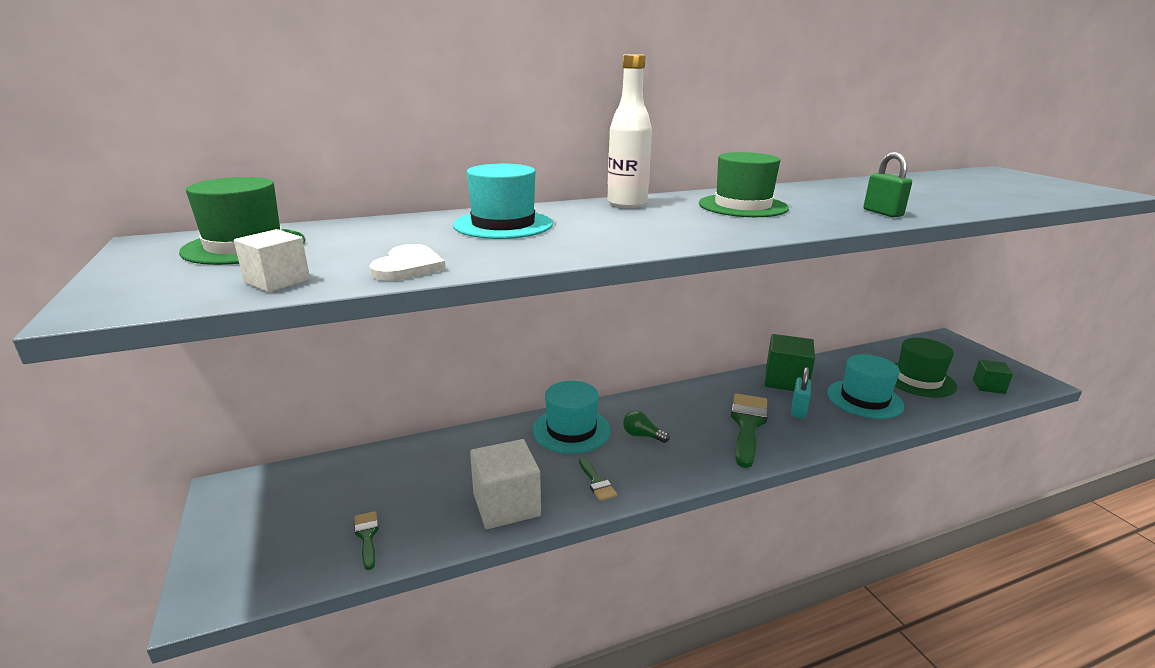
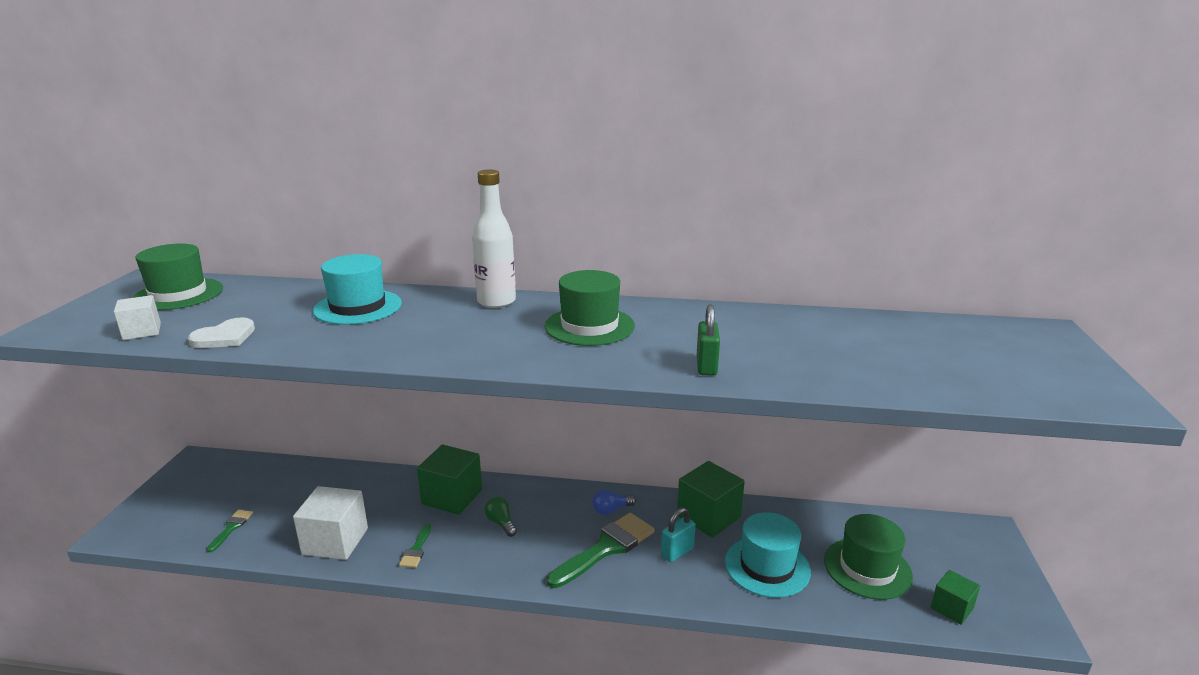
camera: 30 degrees right, 0 degrees up
turquoise hat [532,381,611,454] -> green cube [417,445,482,515]
none -> blue light bulb [592,490,636,515]

